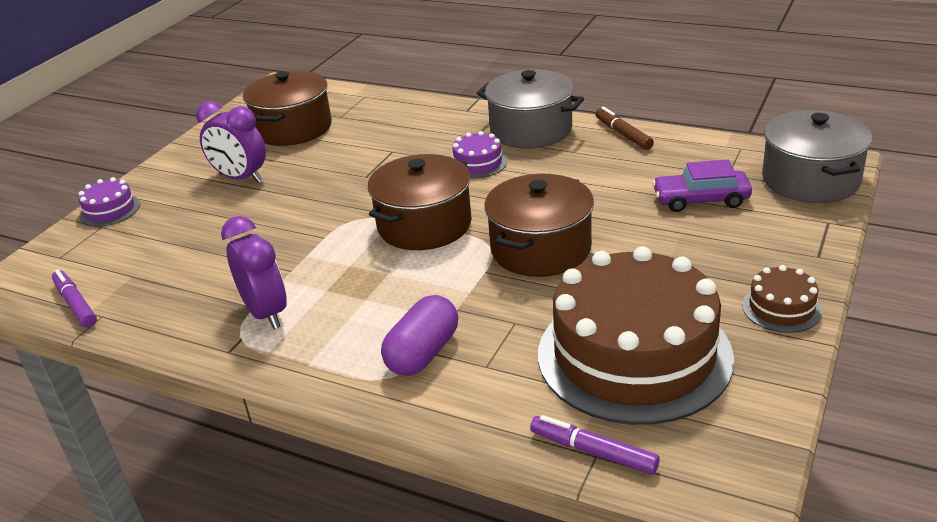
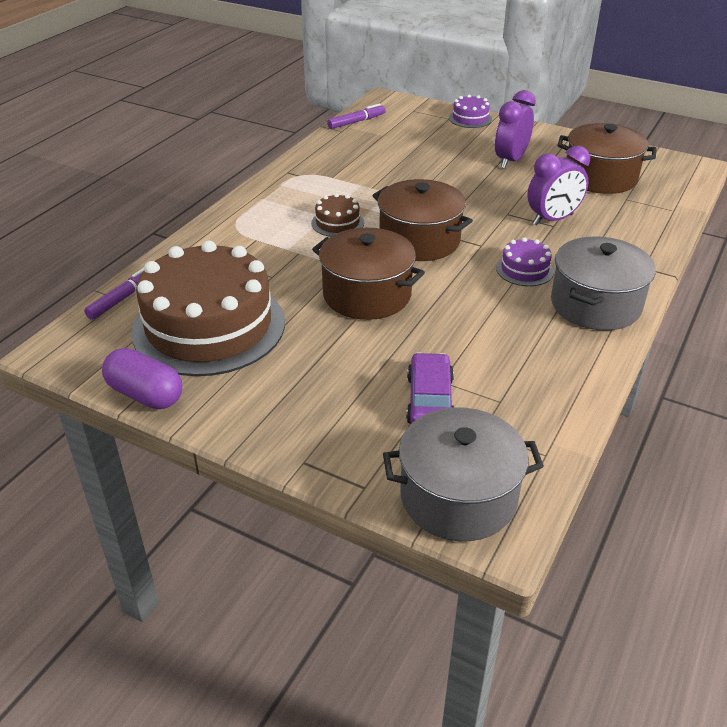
camera: 90 degrees right, 5 degrees up
purple clock [221,216,287,329] -> purple clock moved to [527,146,590,225]
purple capsule [381,295,458,376] -> purple capsule moved to [102,348,182,409]
brown marker [595,107,654,150] -> none
brown cake [742,265,822,333] -> brown cake moved to [311,193,364,237]

